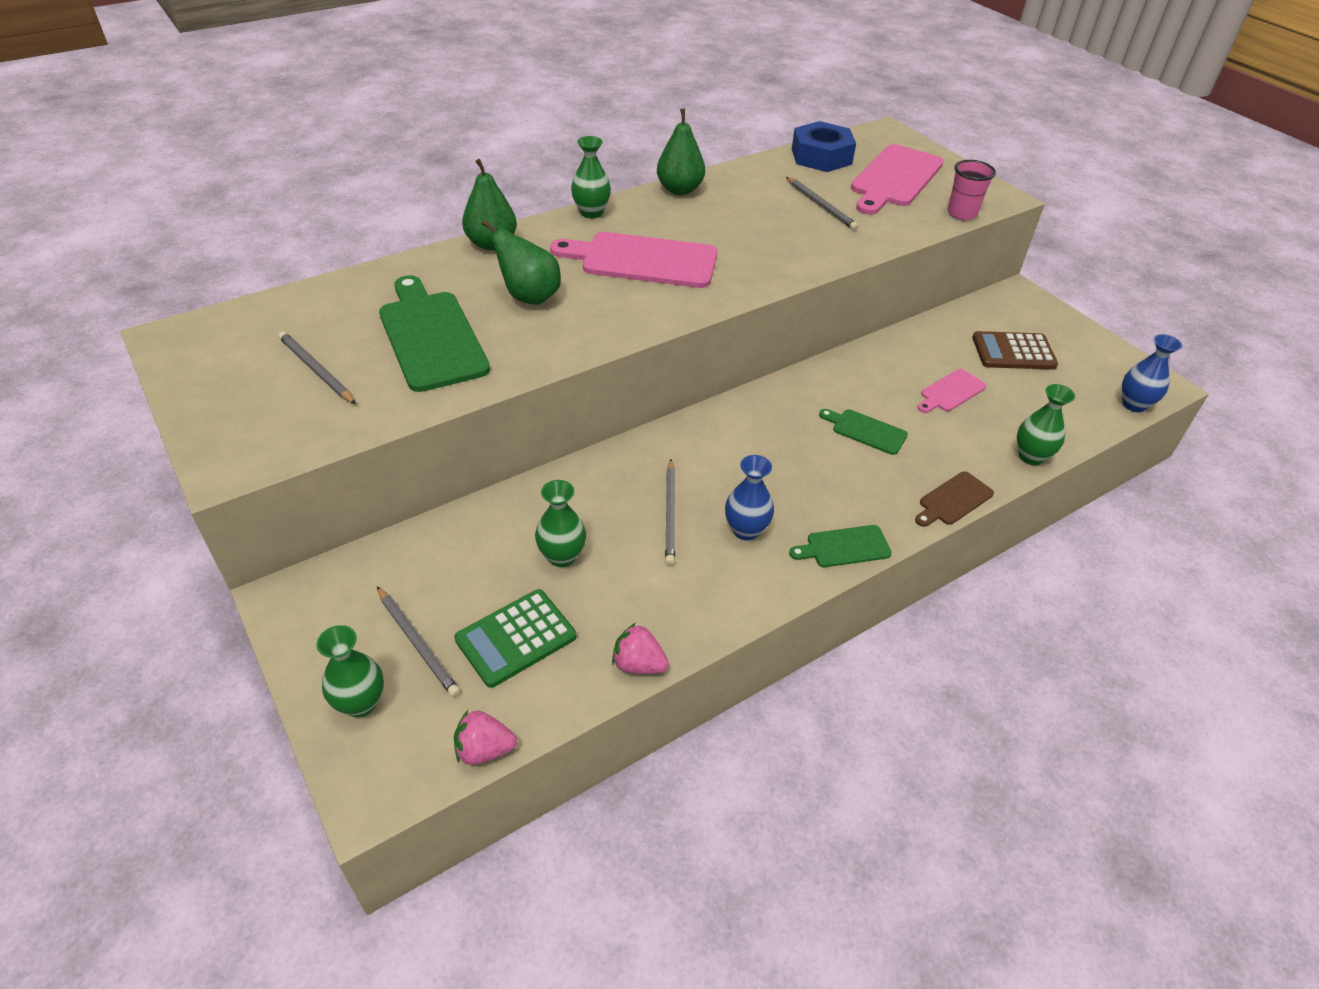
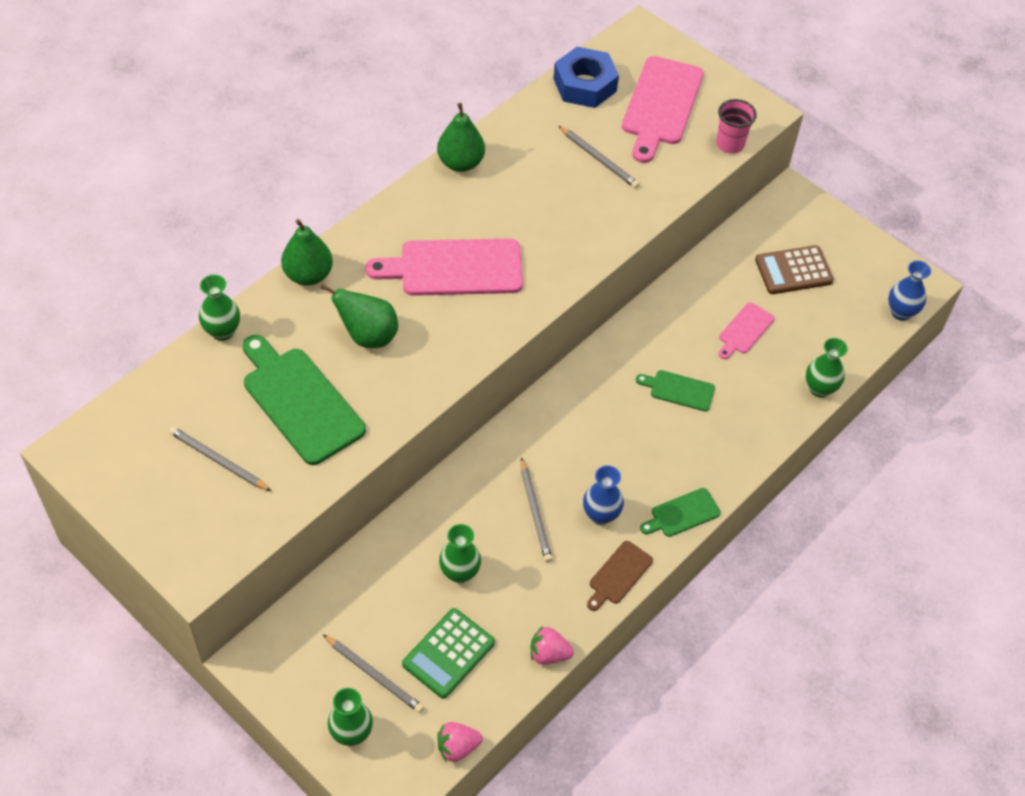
camera: 15 degrees left, 10 degrees up
green vase [571,136,611,218] -> green vase moved to [199,275,240,341]
brown cutting board [915,471,994,527] -> brown cutting board moved to [587,541,653,611]

